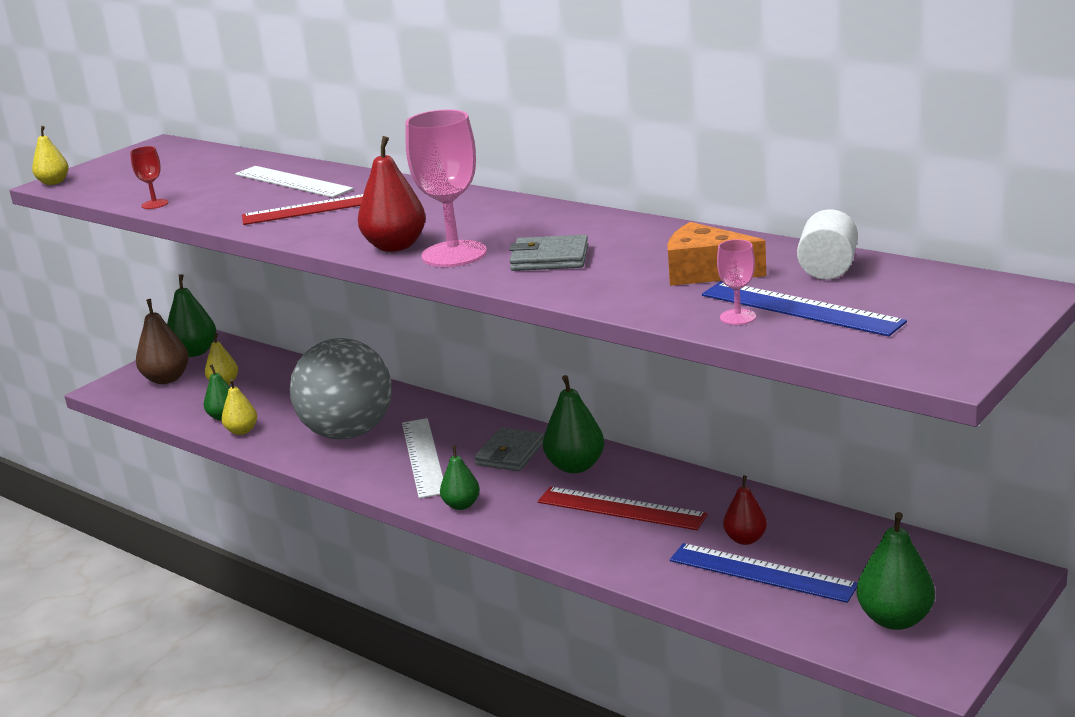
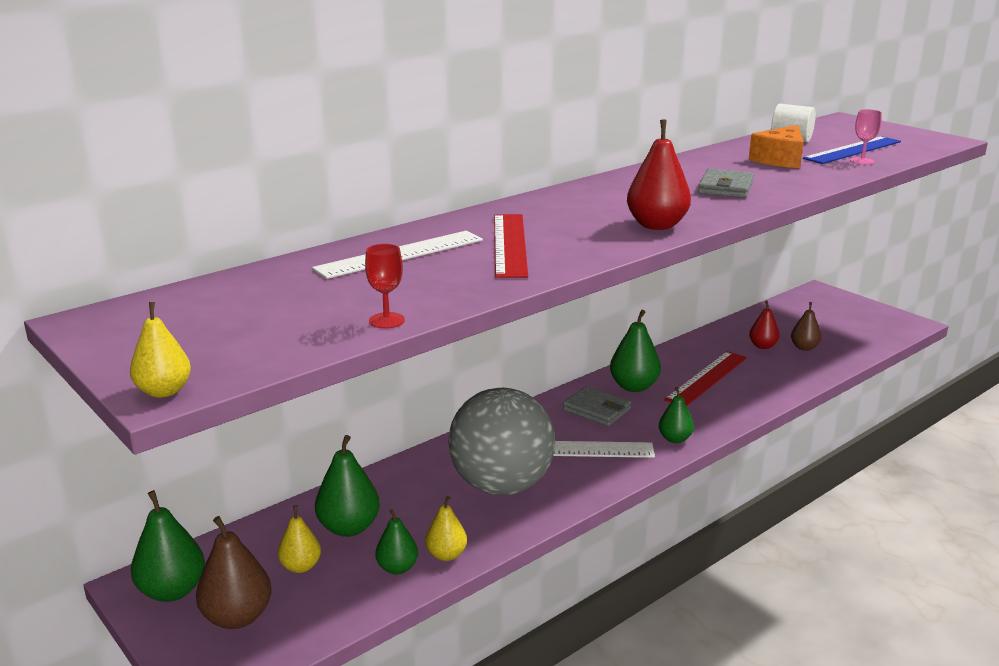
camera: 80 degrees left, 0 degrees up
pink goblet [405,110,487,267] -> none
blue ruler [670,543,857,603] -> brown pear [791,302,821,351]
green pear [857,512,935,630] -> green pear moved to [315,435,380,537]

